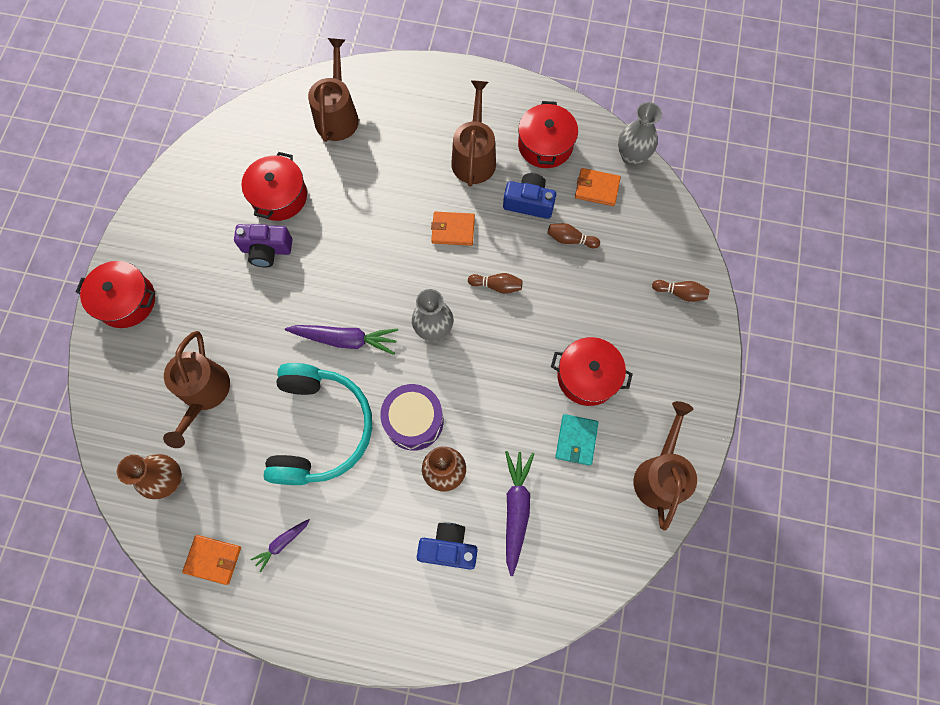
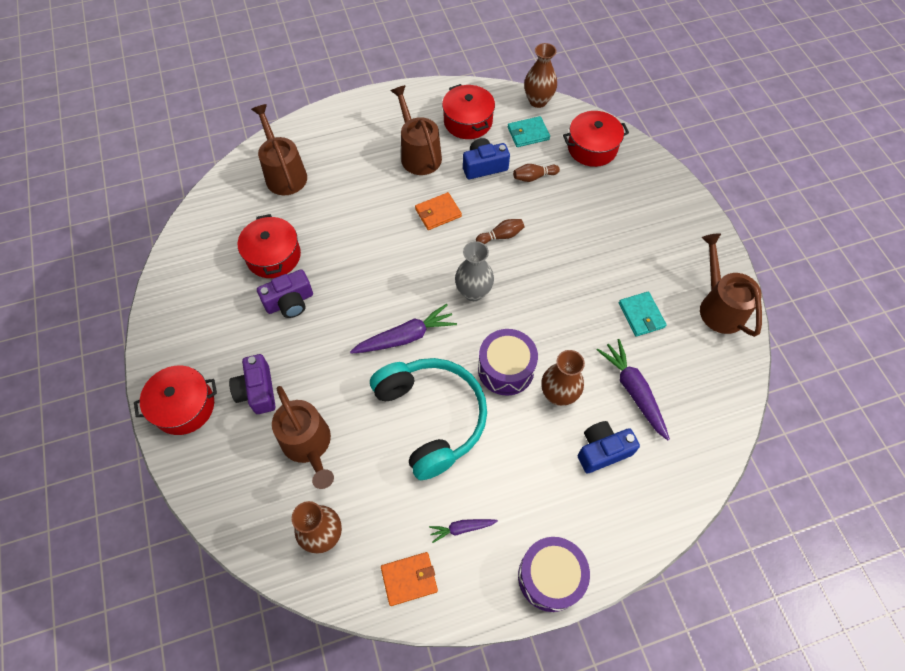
camera: 30 degrees left, 10 degrees down
purple carrot [251,519,310,572] -> purple carrot turned 60 degrees clockwise [429,519,498,543]
red pot [551,337,633,406] -> red pot moved to [563,111,629,167]
orange wallet [575,168,621,206] -> turquoise wallet [508,116,550,147]
grey vase [618,102,662,166] -> brown vase [524,43,557,108]
brown bowling pin [652,280,710,302] -> none
none -> purple camera [229,354,276,414]
none -> purple drum [518,537,590,612]

